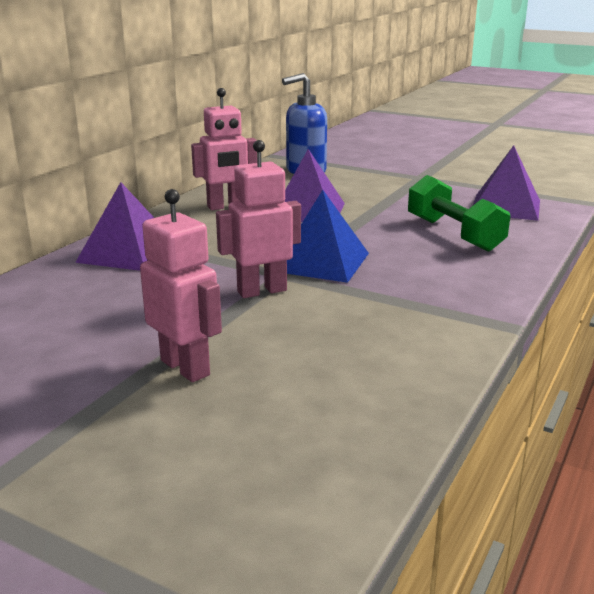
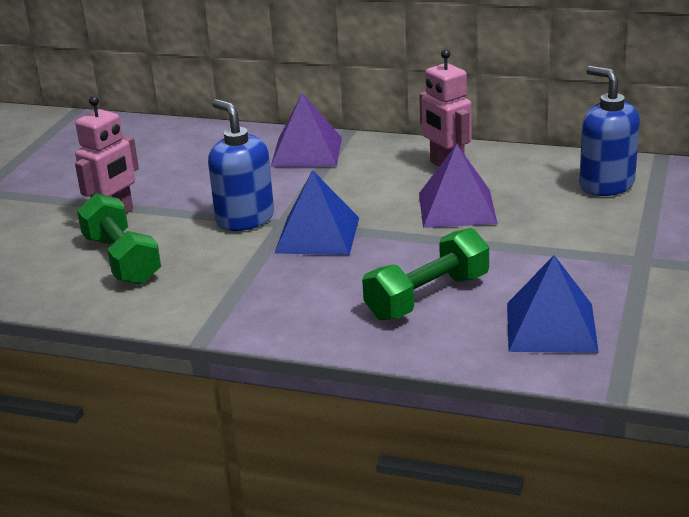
camera: 80 degrees right, 5 degrees up
pink robot [216,140,301,298] -> blue soap dispenser [208,99,274,231]
purple pyramid [473,145,540,221] -> blue pyramid [507,255,599,353]
none -> green dumbbell [77,193,161,285]

